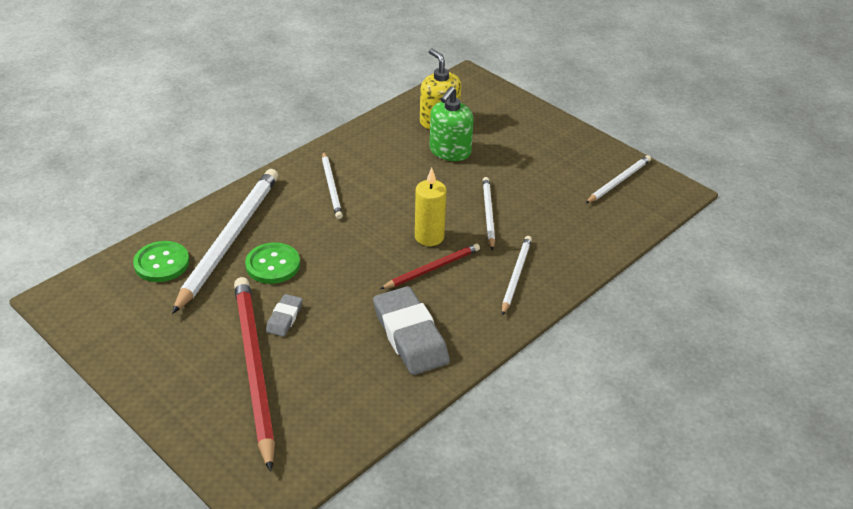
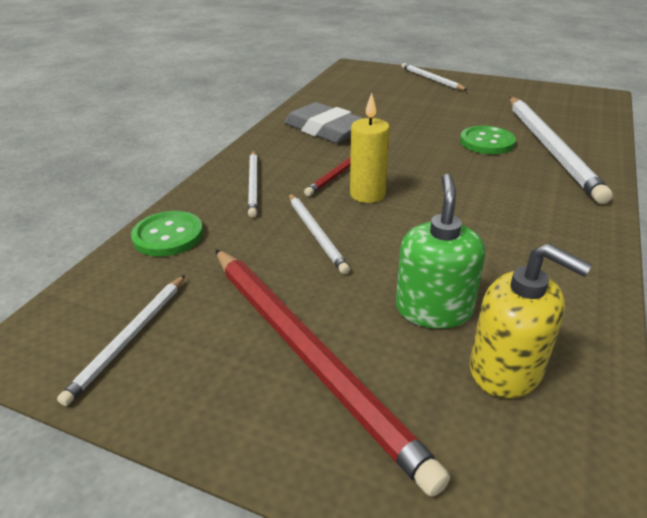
camera: 160 degrees right, 5 degrees down
green button [133,241,189,282] -> green button moved to [131,211,203,257]
red pencil [234,277,275,472] -> red pencil moved to [215,249,450,497]
grey eraser [266,294,303,337] -> none
white pencil [322,151,343,219] -> white pencil moved to [402,63,467,90]

